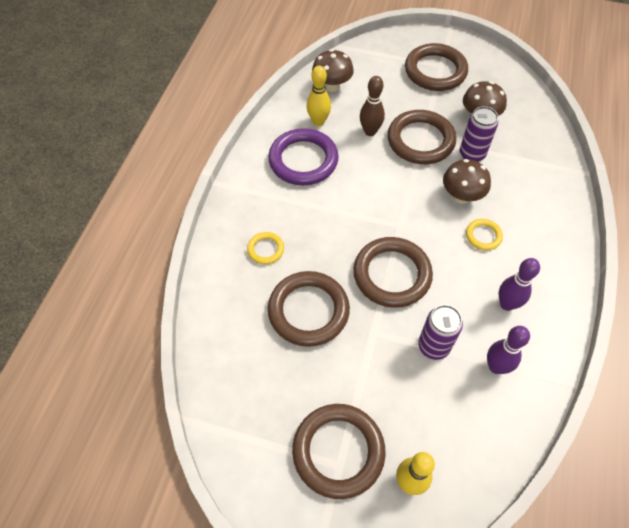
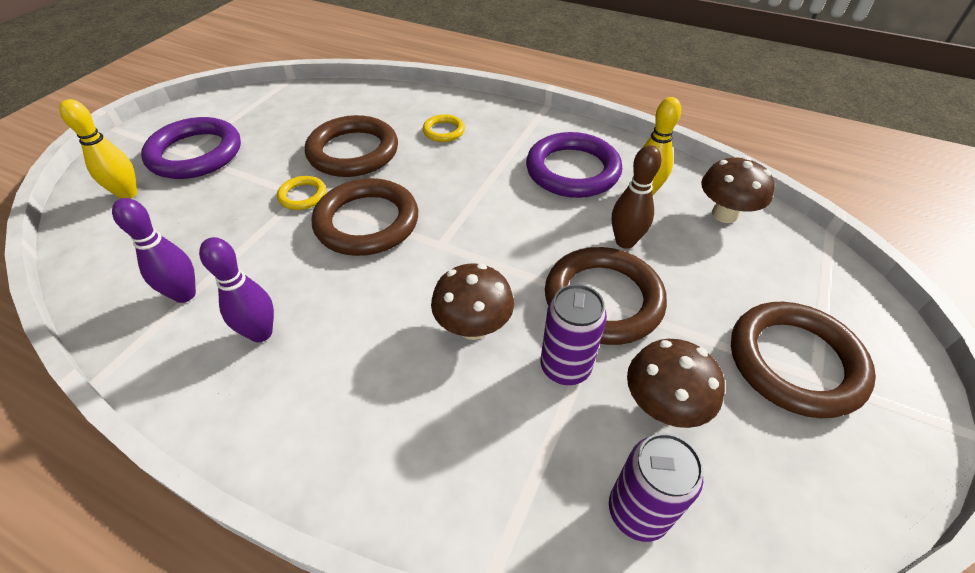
camera: 100 degrees right, 10 degrees down
brown ring [292,404,385,499] -> purple ring [141,117,241,179]
purple can [418,305,463,360] -> purple can moved to [609,433,704,542]
yellow ring [466,219,503,250] -> yellow ring moved to [277,176,326,210]

